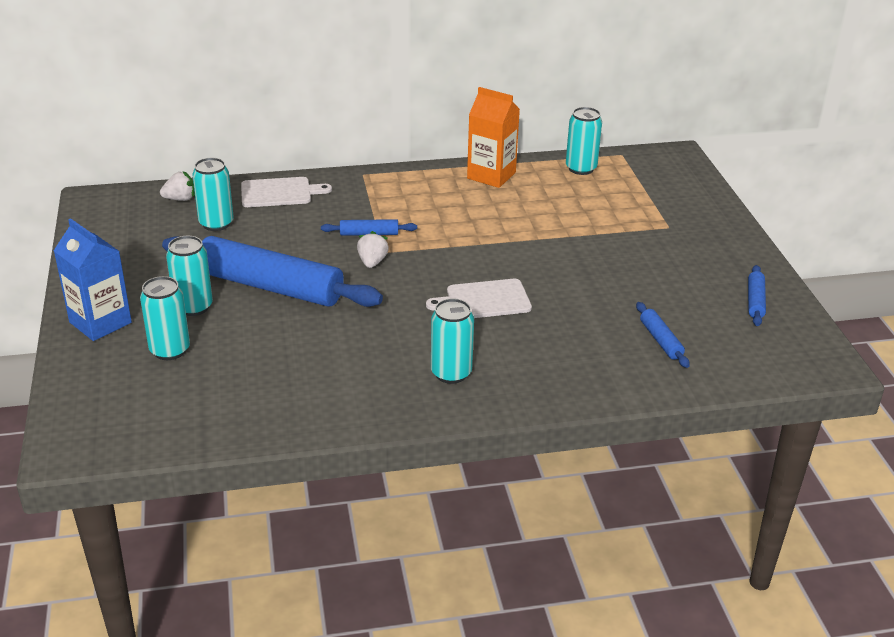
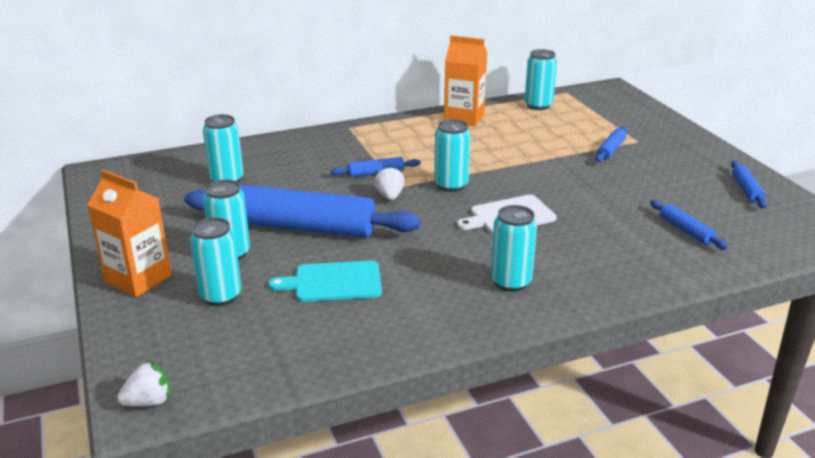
camera: 10 degrees left, 5 degrees down
blue carton [54,218,132,341] -> orange carton [88,170,172,297]
white strawberry [160,171,195,201] -> white strawberry moved to [117,361,170,407]
white cutting board [241,177,332,207] -> none
none -> turquoise cutting board [268,261,382,302]
none -> turquoise can [434,119,471,192]
none -> blue rolling pin [596,126,627,162]

